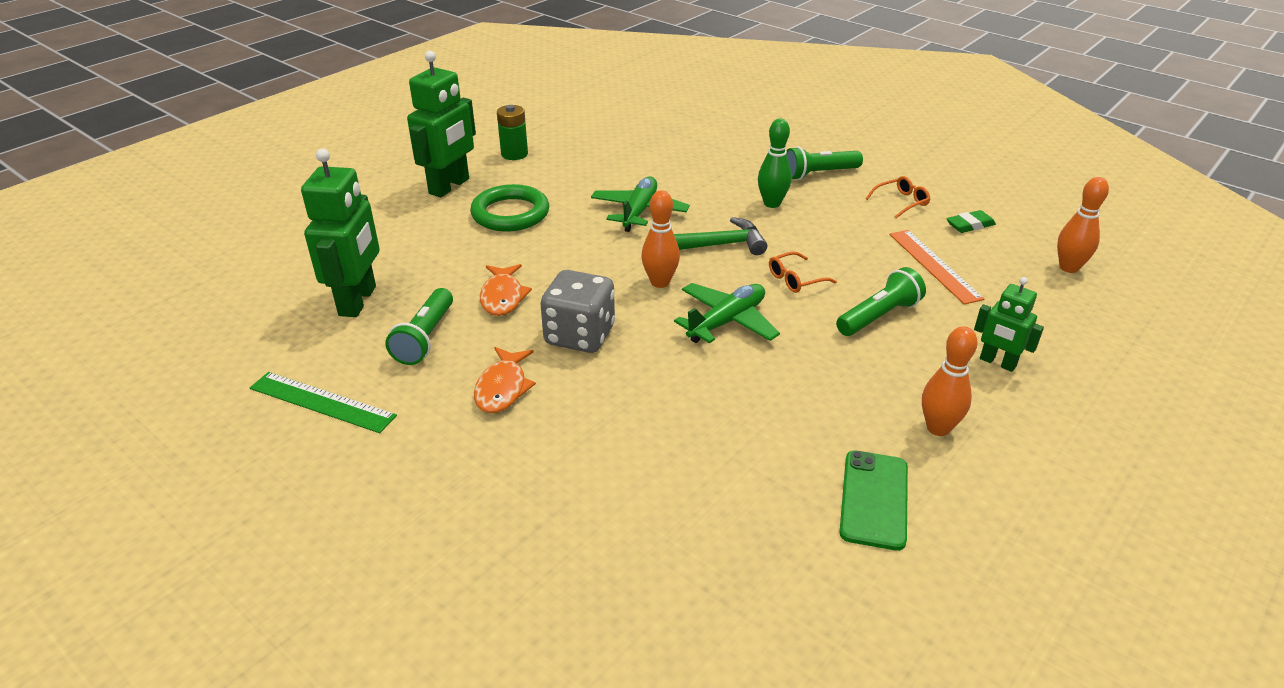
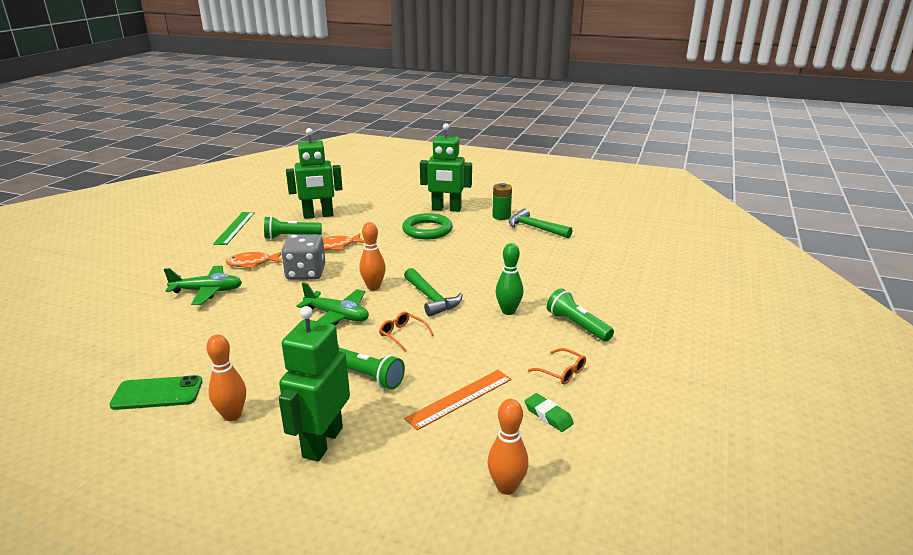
camera: 70 degrees right, 10 degrees down
green plane [591,176,690,232] -> green plane moved to [164,266,242,305]
green robot [974,277,1044,372] -> green robot [279,306,350,462], size x1.76
none -> green hammer [509,209,572,238]

